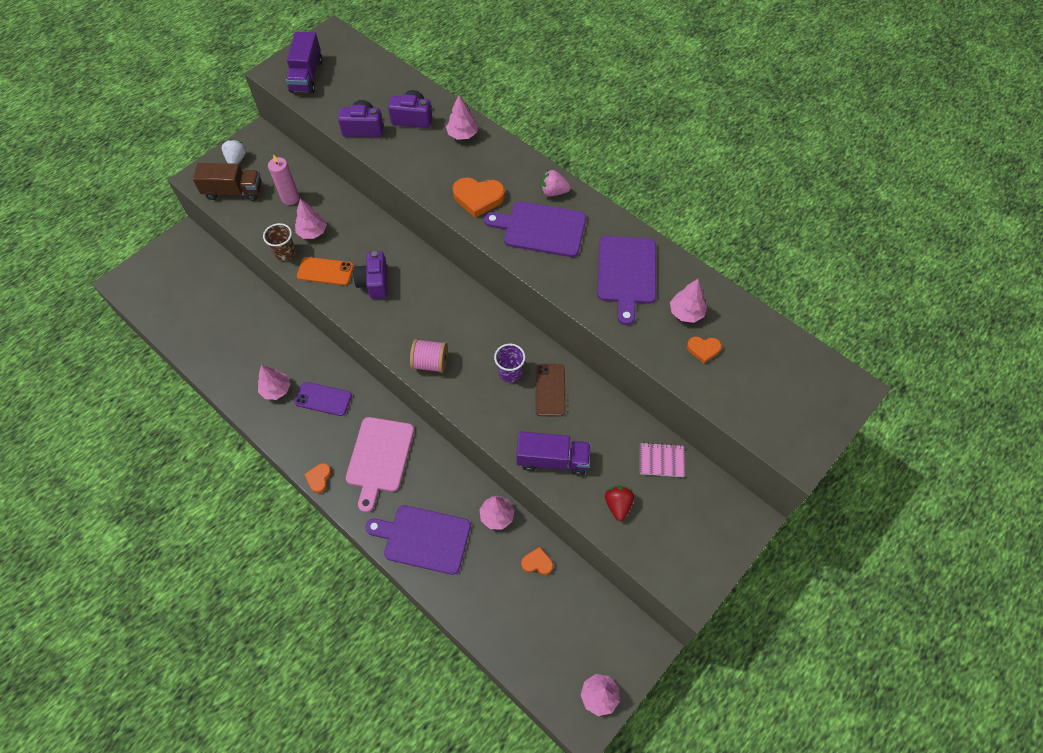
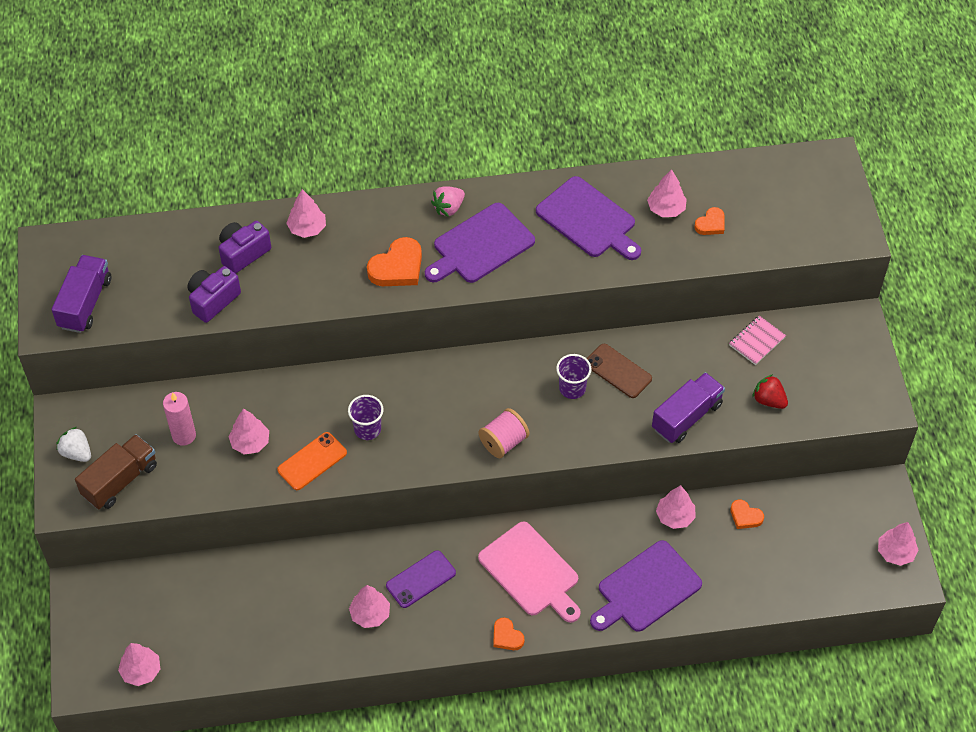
camera: 50 degrees left, 5 degrees down
brown cup [263,223,296,261] -> none
purple truck [286,31,322,94] -> purple truck turned 120 degrees counterclockwise [51,255,111,333]
purple camera [353,251,387,299] -> purple cup [348,395,384,440]
orange heart [521,547,553,575] -> orange heart turned 105 degrees counterclockwise [730,500,764,529]
none -> pink tree [118,643,160,686]

